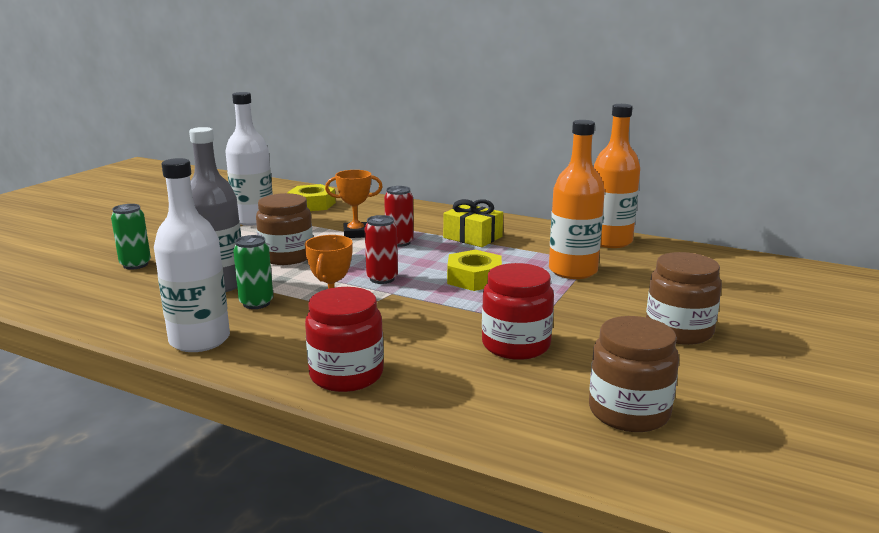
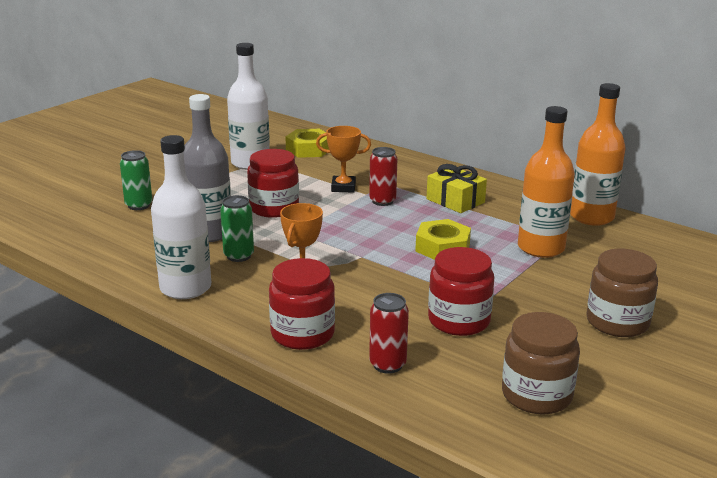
camera: 10 degrees right, 5 degrees up
brown jar [256,193,313,265] -> red jar [247,149,299,218]
red can [365,215,398,284] -> red can moved to [369,293,409,374]

